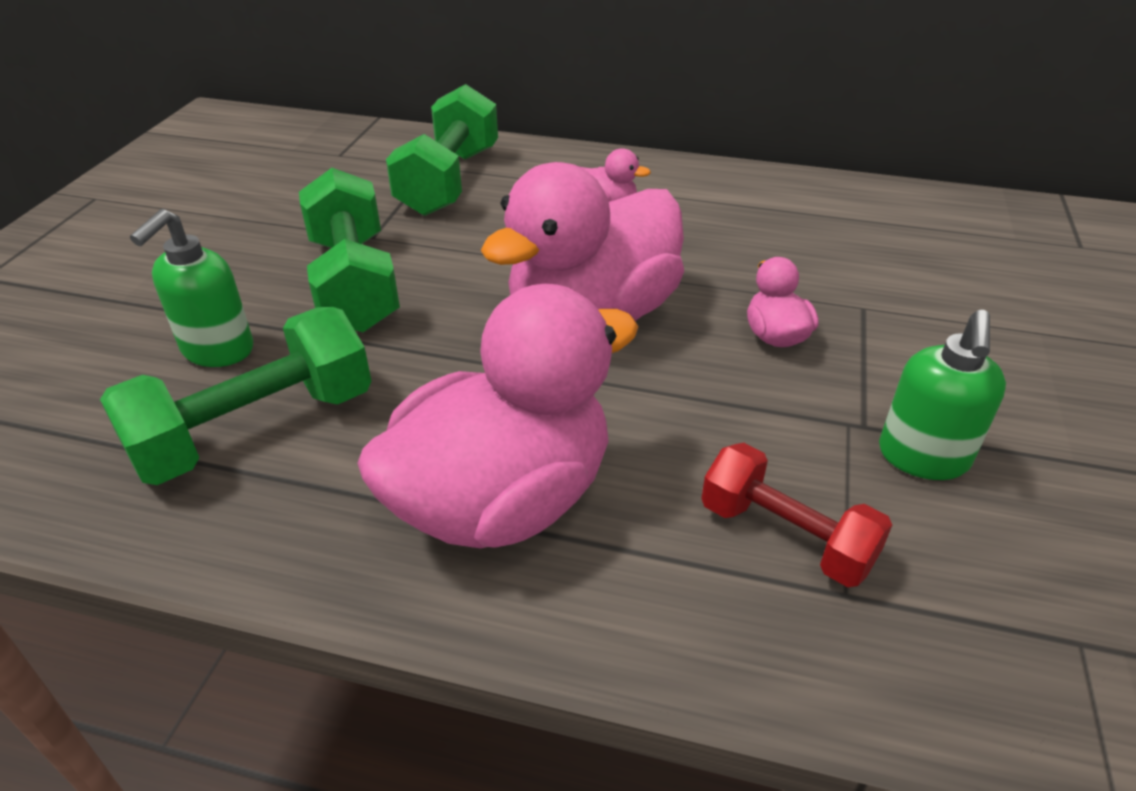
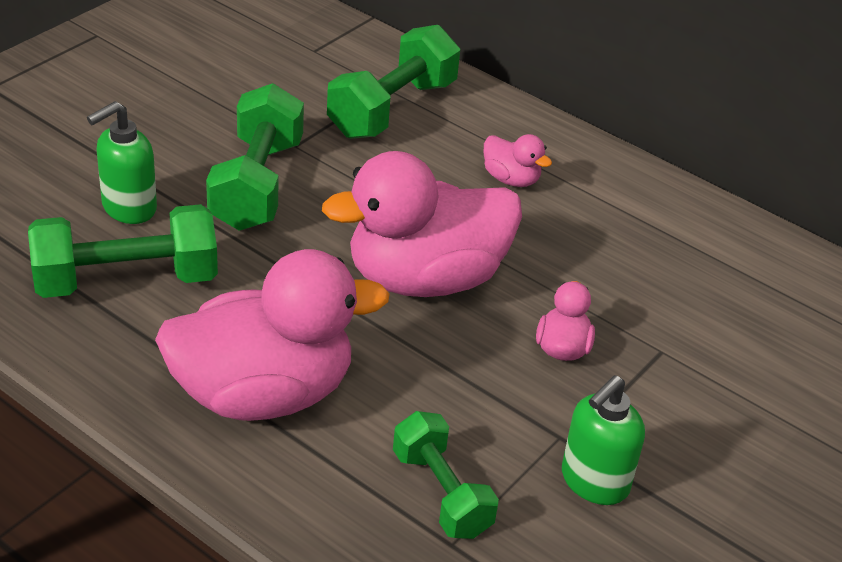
camera: 20 degrees right, 0 degrees up
red dumbbell [701,443,892,587] -> green dumbbell [393,411,499,539]

